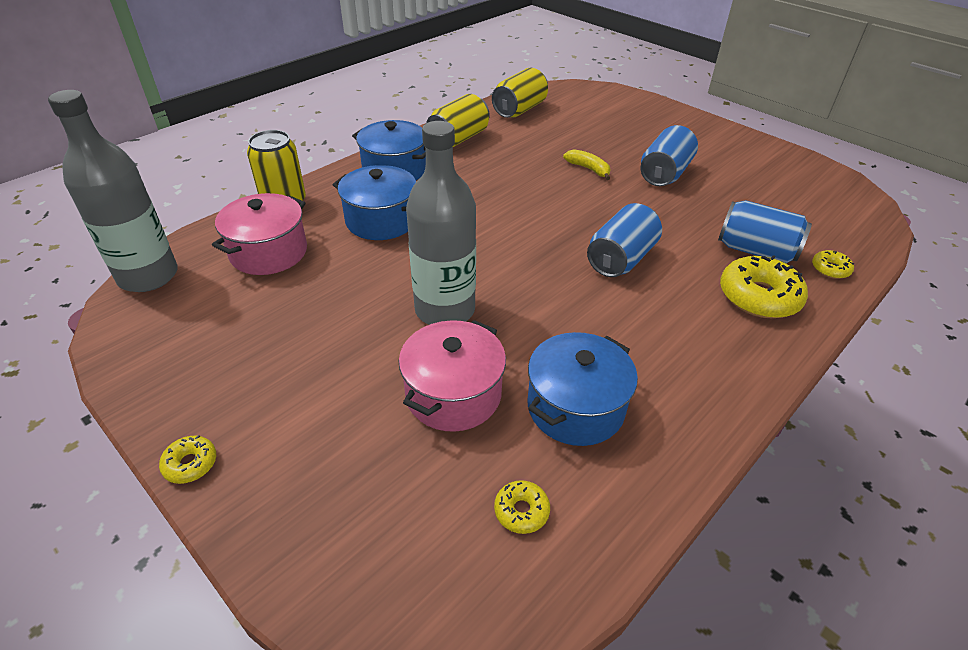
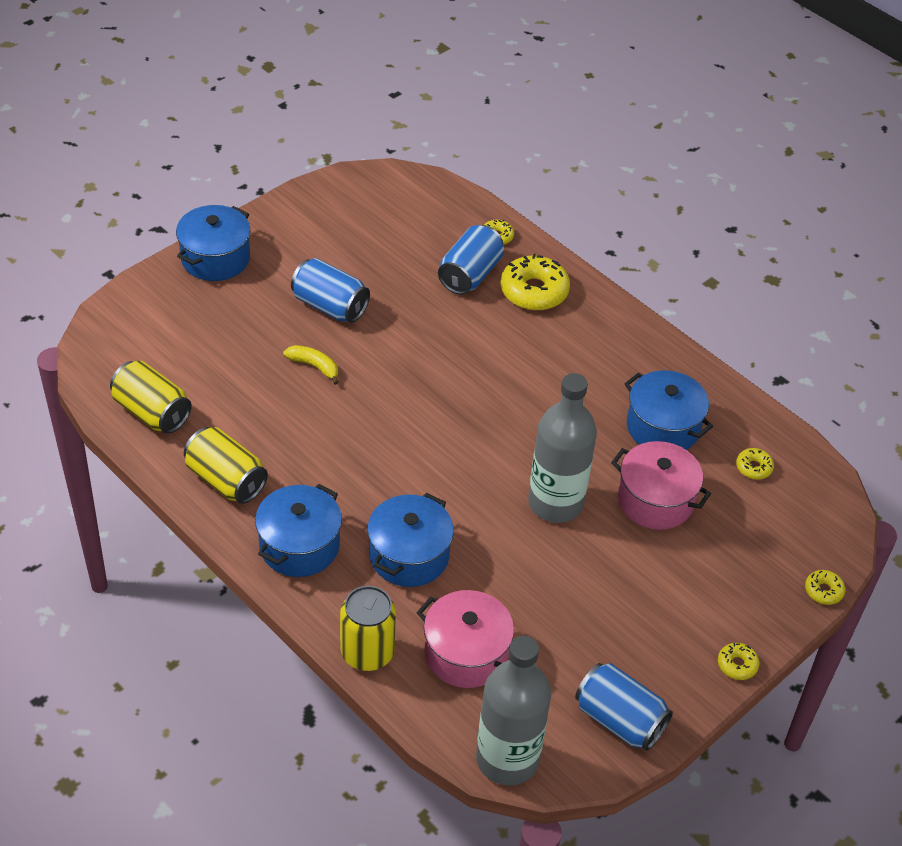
camera: 90 degrees left, 5 degrees up
yellow banana [563,149,610,180] -> yellow banana turned 75 degrees clockwise [283,345,339,385]
blue can [587,203,662,277] -> blue can moved to [575,663,673,751]
none -> blue pot [176,205,251,281]
none -> yellow donut [805,570,845,605]

